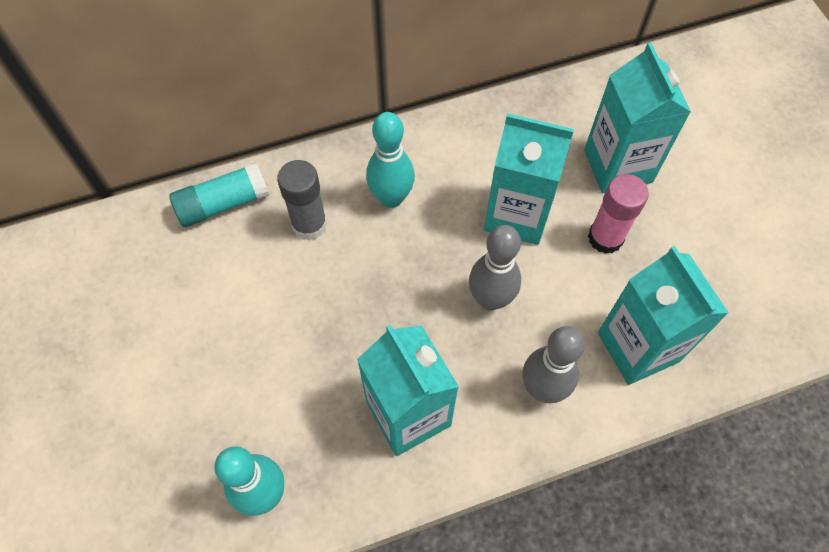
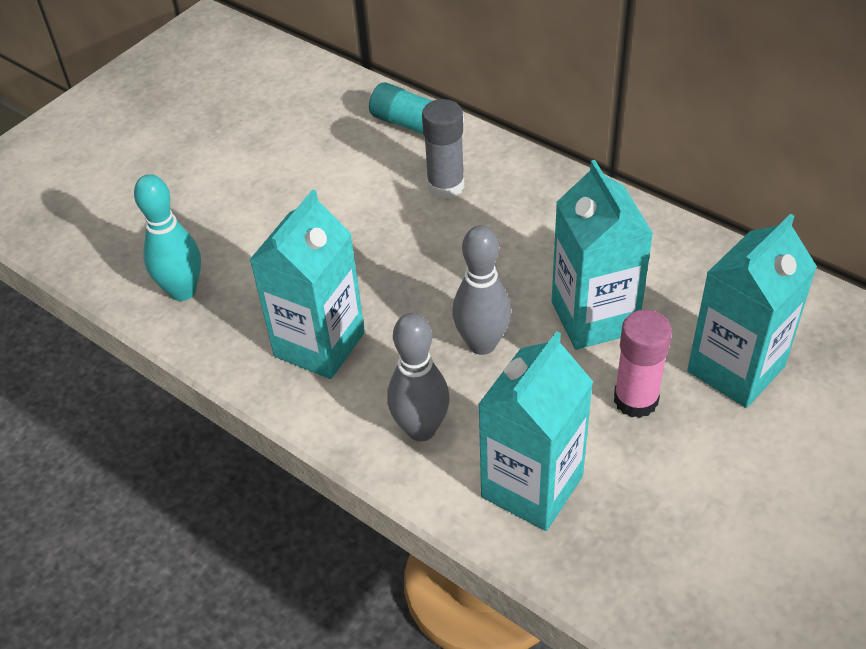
camera: 60 degrees right, 15 degrees down
turquoise bowling pin [366,112,415,208] -> none

